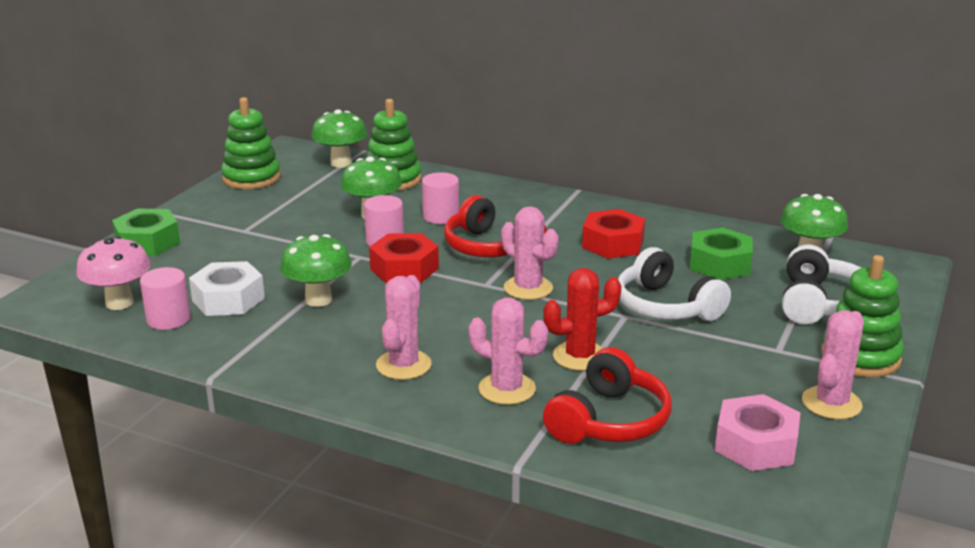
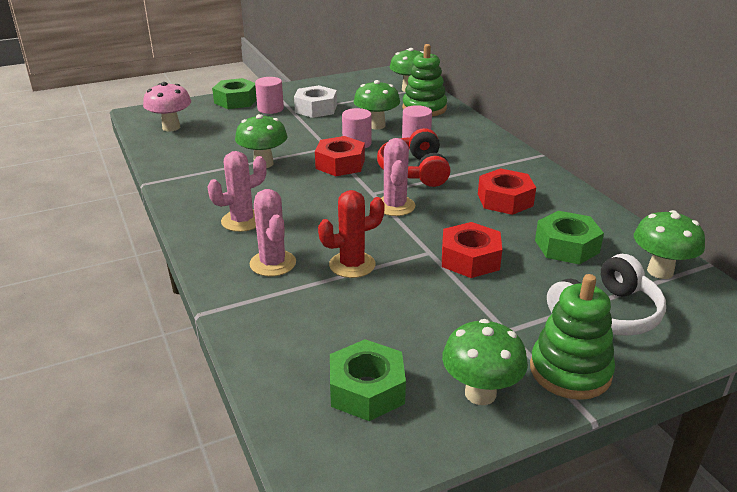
camera: 40 degrees right, 5 degrees up
pink cylinder [140,267,191,330] -> pink cylinder moved to [255,77,284,114]
white nut [189,261,265,316] -> white nut moved to [294,85,337,118]
green stacking toy [221,97,281,189] -> none
red cactus [543,268,621,371] -> red cactus turned 45 degrees counterclockwise [318,190,385,278]
red headphones [543,347,672,444] -> none
white headphones [618,247,731,321] -> red nut [442,222,502,278]
pink nut [715,394,801,471] -> green nut [330,339,406,421]
pink cactus [802,310,864,420] -> green mushroom [442,319,528,405]

